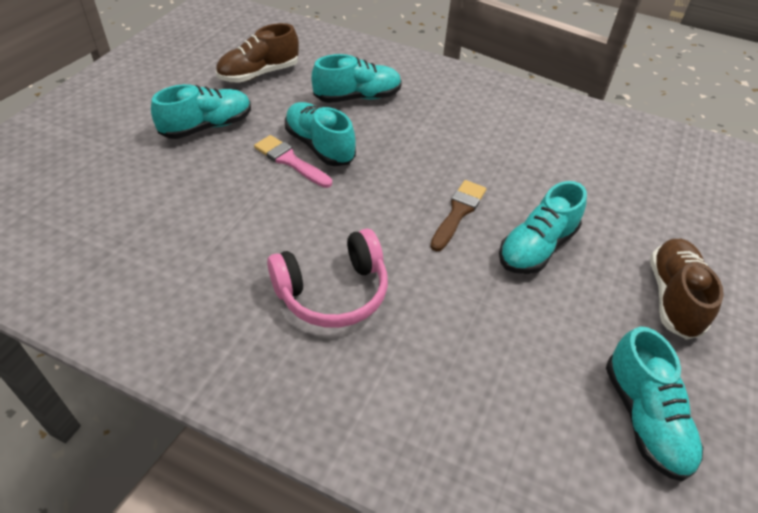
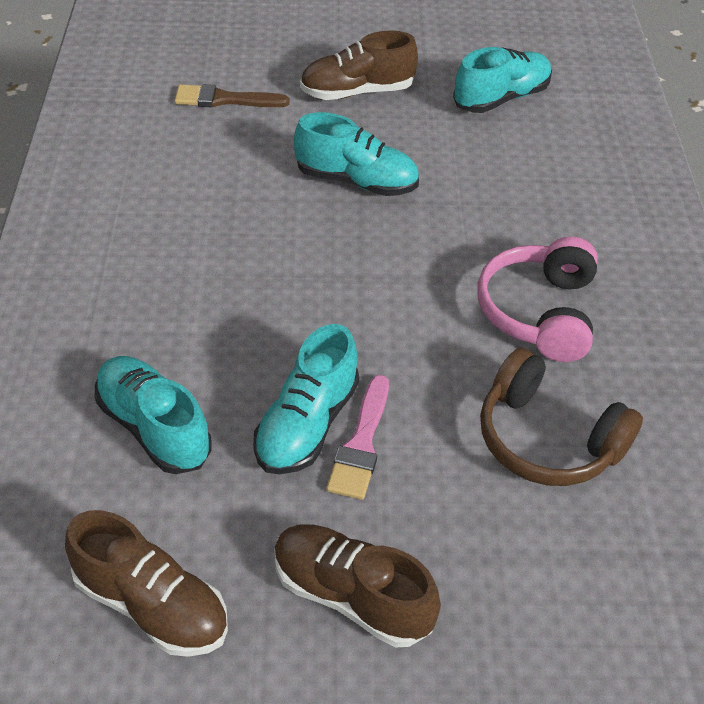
camera: 115 degrees left, 0 degrees up
turquoise shoe [151,84,251,139] -> brown shoe [274,524,441,648]
pink headphones [267,229,388,328] -> pink headphones turned 120 degrees counterclockwise [477,237,598,362]
brown brush [430,180,486,251] -> brown brush moved to [175,84,290,107]
none -> brown headphones [480,348,643,486]

